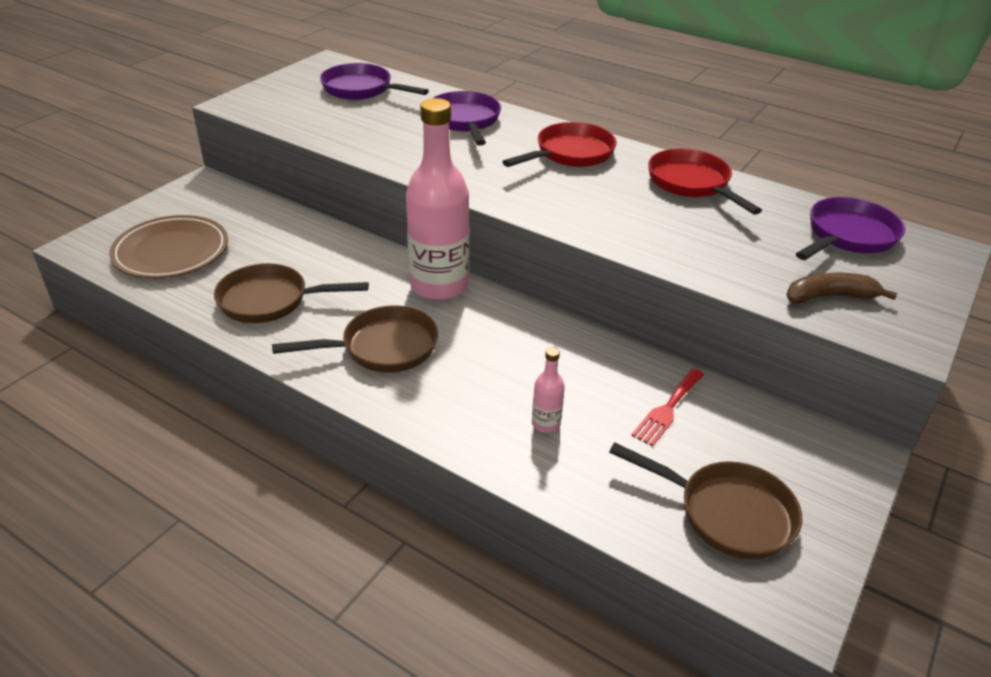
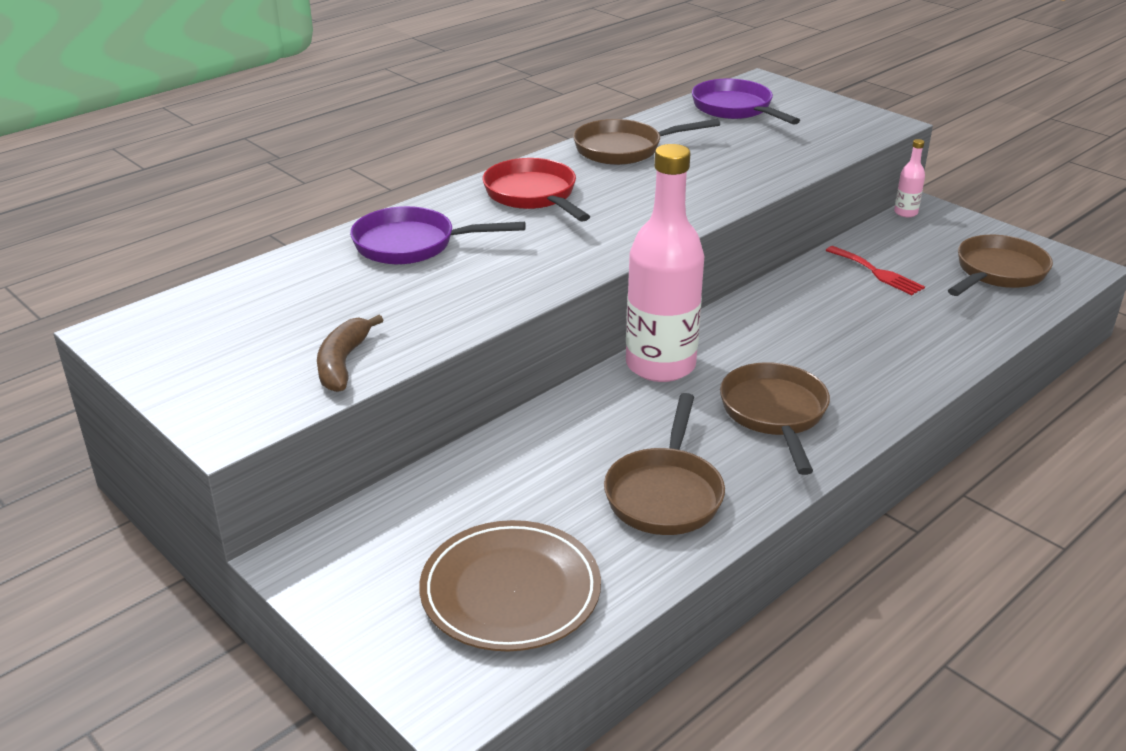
camera: 75 degrees left, 5 degrees down
purple pan [320,63,429,100] -> none
pink bottle [532,347,565,433] -> pink bottle moved to [894,139,925,217]
red pan [648,149,762,215] -> brown pan [573,119,720,165]
brown banana [786,272,897,304] -> brown banana moved to [317,315,383,392]

